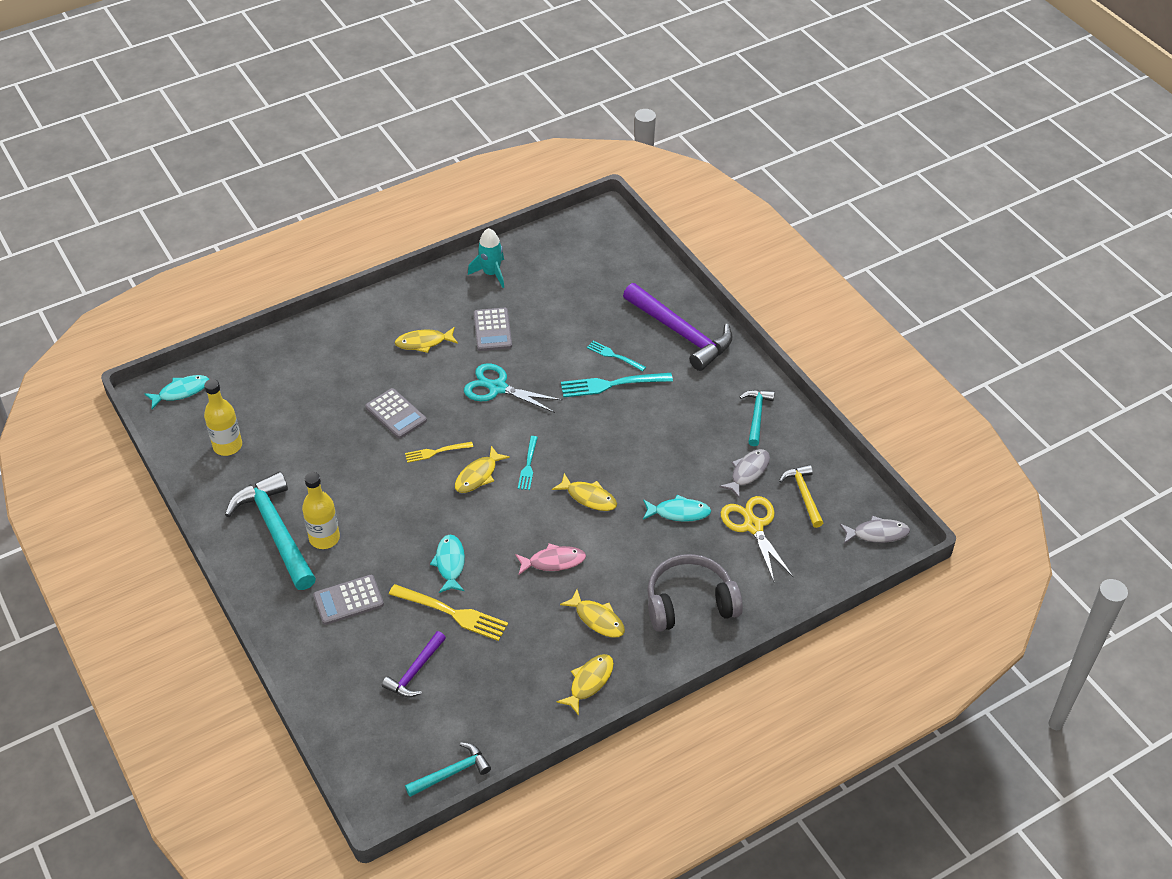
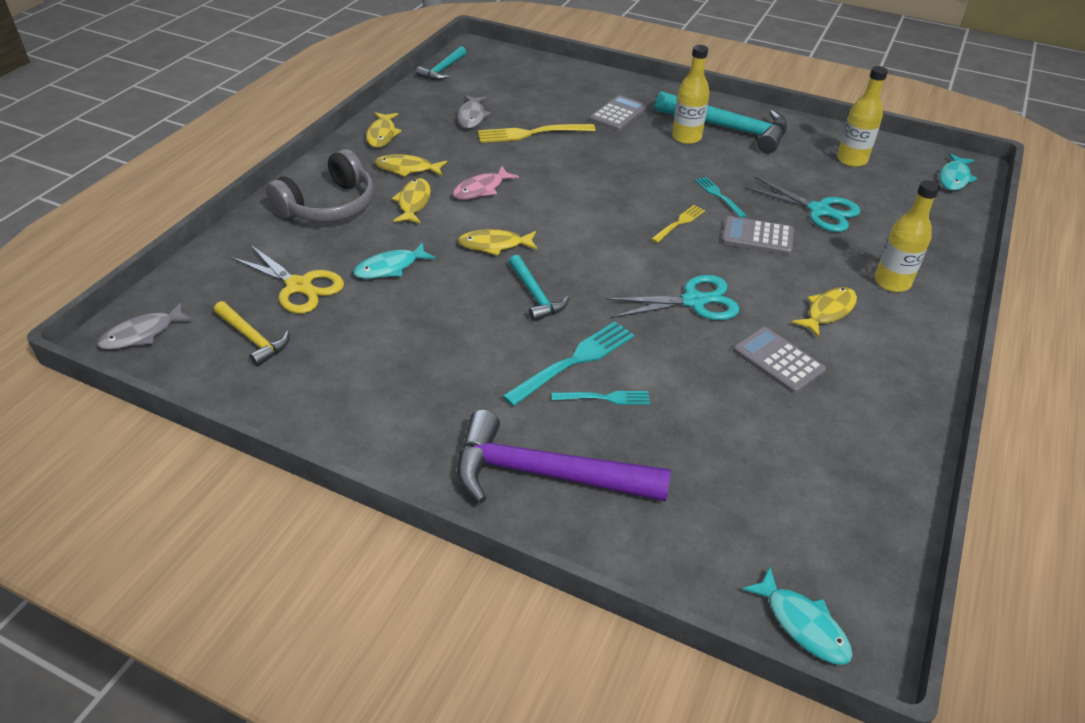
camera: 145 degrees right, 5 degrees down
purple hammer [382,631,446,697] -> none
turquoise fish [430,535,465,593] -> turquoise fish moved to [742,567,853,665]
yellow fish [455,446,510,493] -> yellow fish moved to [392,178,431,224]
turquoise rocket [468,228,504,288] -> none
turquoise fork [518,436,538,490] -> turquoise fork moved to [695,177,747,218]
grey fish [719,449,770,498] -> grey fish moved to [457,95,491,129]
turquoise hammer [740,390,775,446] -> turquoise hammer moved to [509,255,569,321]
none -> turquoise scissors [744,176,860,232]
none -> yellow bottle [874,180,940,292]

